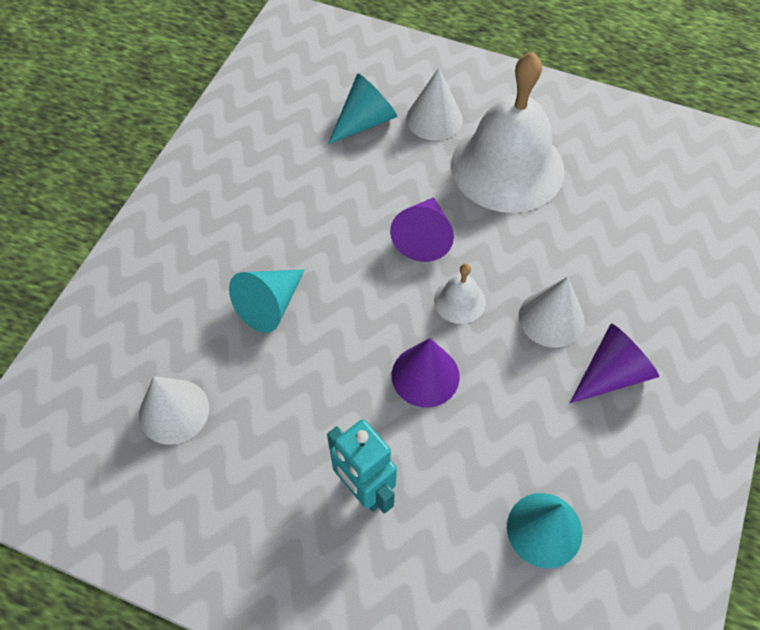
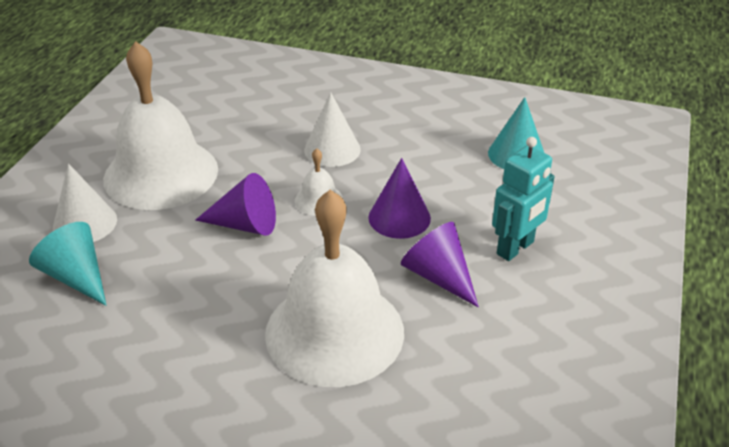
camera: 95 degrees left, 20 degrees down
white cone [139,376,209,445] -> none
turquoise cone [229,269,305,333] -> white bell [265,190,404,387]
purple cone [570,323,659,403] -> purple cone moved to [401,222,479,307]

